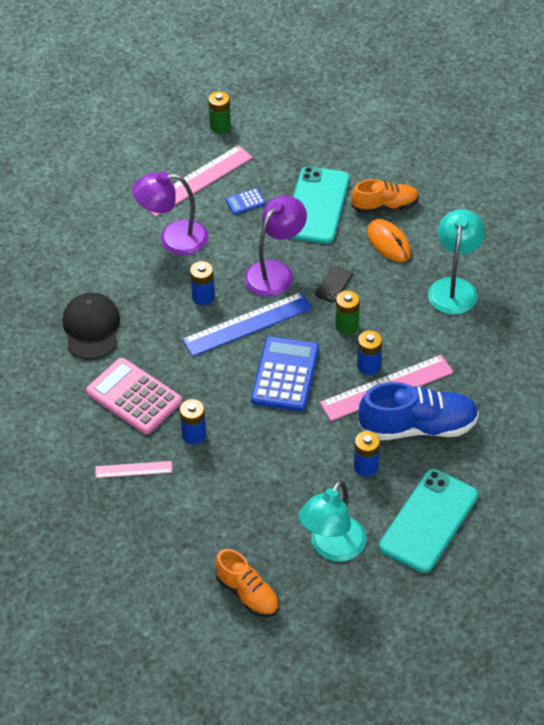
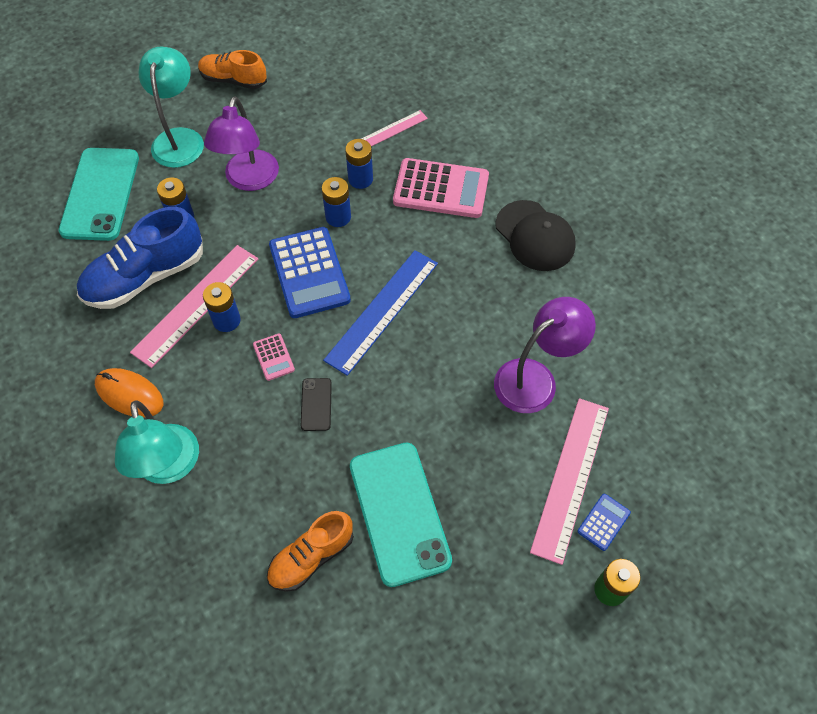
camera: 150 degrees right, 10 degrees up
blue battery [190,261,215,305] -> blue battery moved to [322,177,351,227]
blue calculator [225,188,266,215] -> blue calculator moved to [577,494,631,551]
purple lamp [244,196,307,297] -> purple lamp moved to [204,96,279,191]
green battery [336,290,360,335] -> pink calculator [253,334,295,381]
orange mouse [367,219,411,262] -> orange mouse moved to [95,368,163,418]

